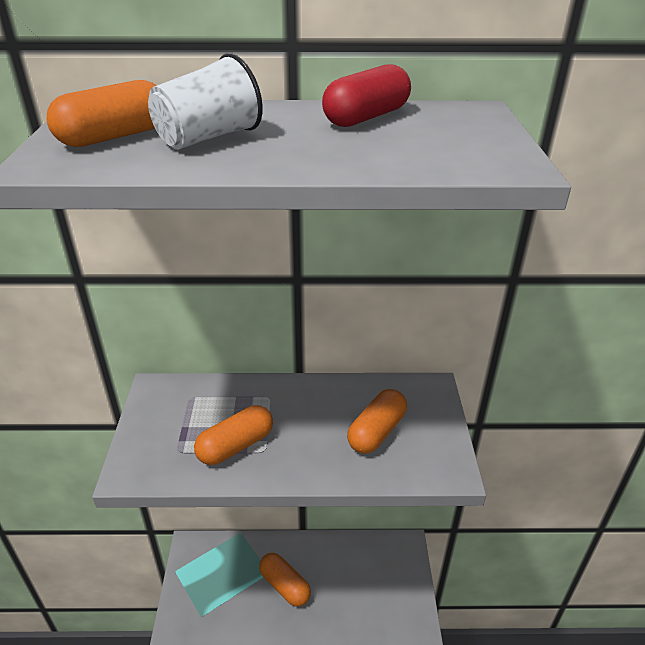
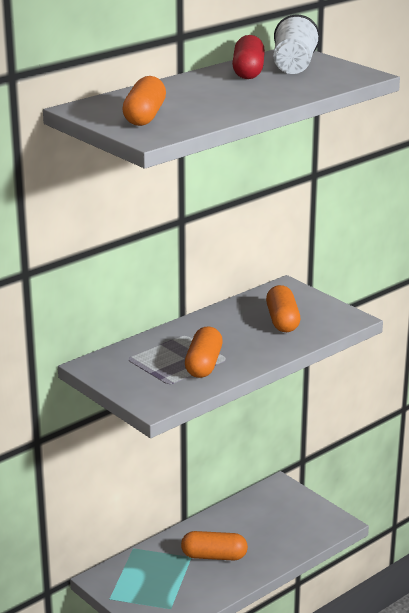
camera: 40 degrees left, 10 degrees down
white cup [148,53,263,150] -> white cup moved to [274,14,320,74]

